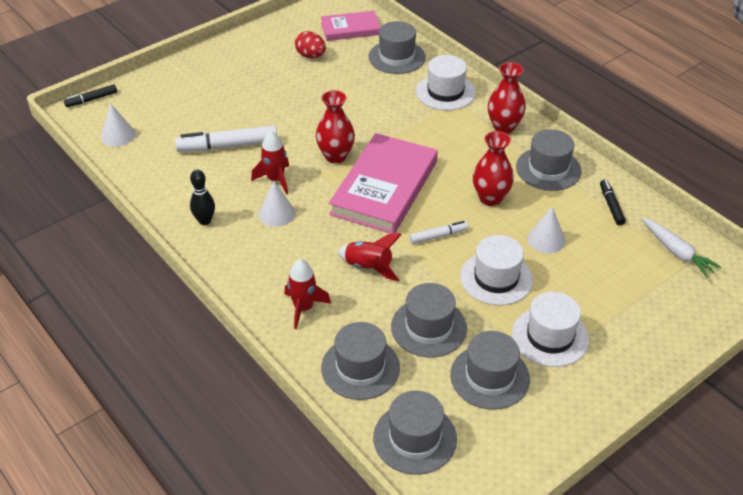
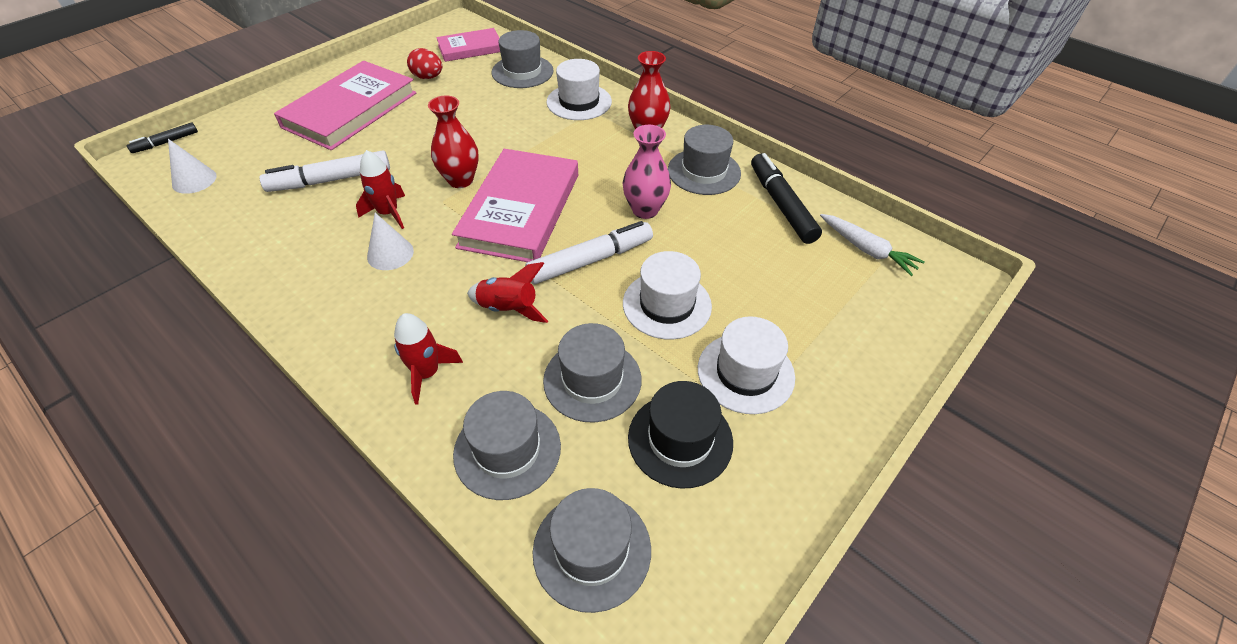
camera: 10 degrees left, 5 degrees up
black bowling pin [190,170,215,225] -> none
white marker [409,221,469,244] -> white marker [525,221,653,284], size x1.81
grey hat [450,331,530,410] -> black hat [628,381,733,489]
red vase [473,131,514,206] -> pink vase [623,125,671,219]
white cone [527,207,566,253] -> none
black marker [600,180,626,225] -> black marker [751,153,822,244], size x1.81
none -> pink book [274,61,416,150]

